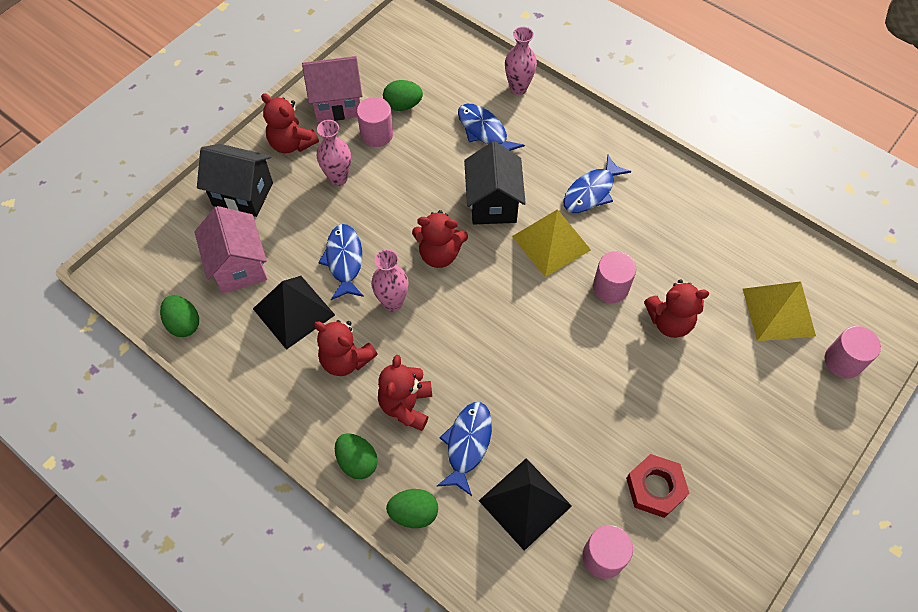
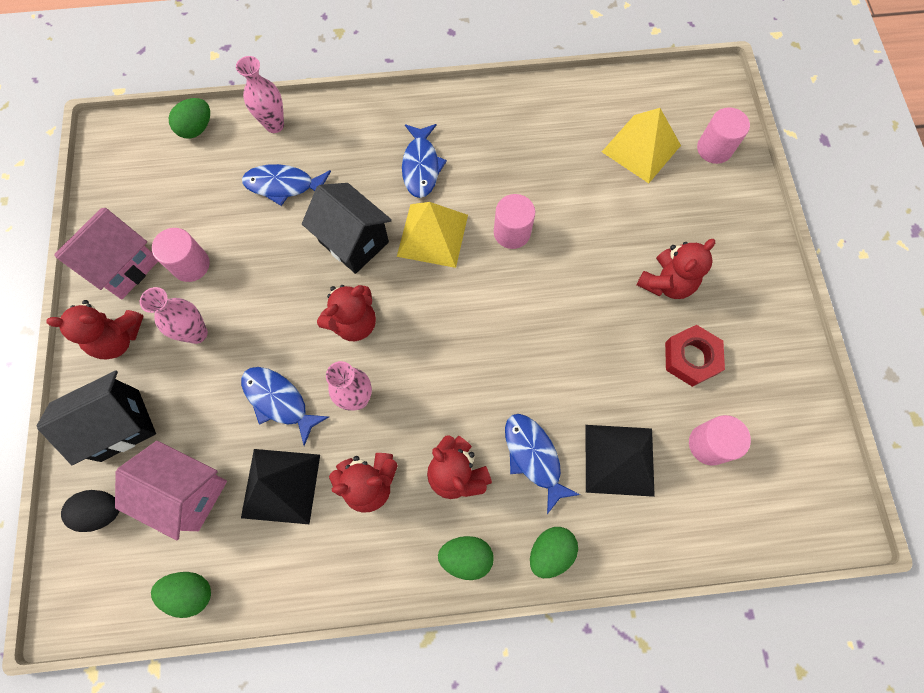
camera: 45 degrees left, 10 degrees up
green egg [383,80,423,111] -> green egg moved to [169,98,210,139]
red teddy bear [644,280,709,338] -> red teddy bear moved to [637,239,715,299]
none -> black egg [61,490,119,532]

